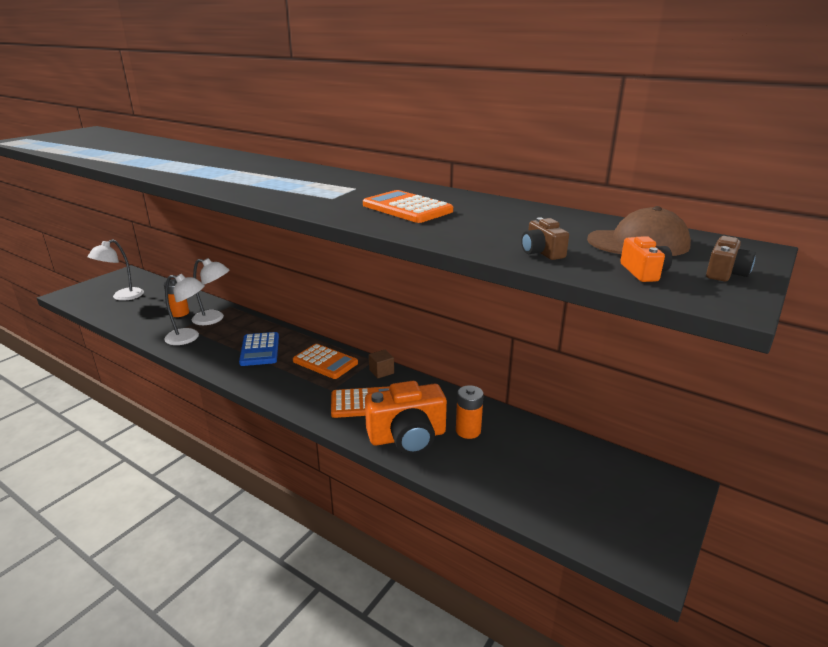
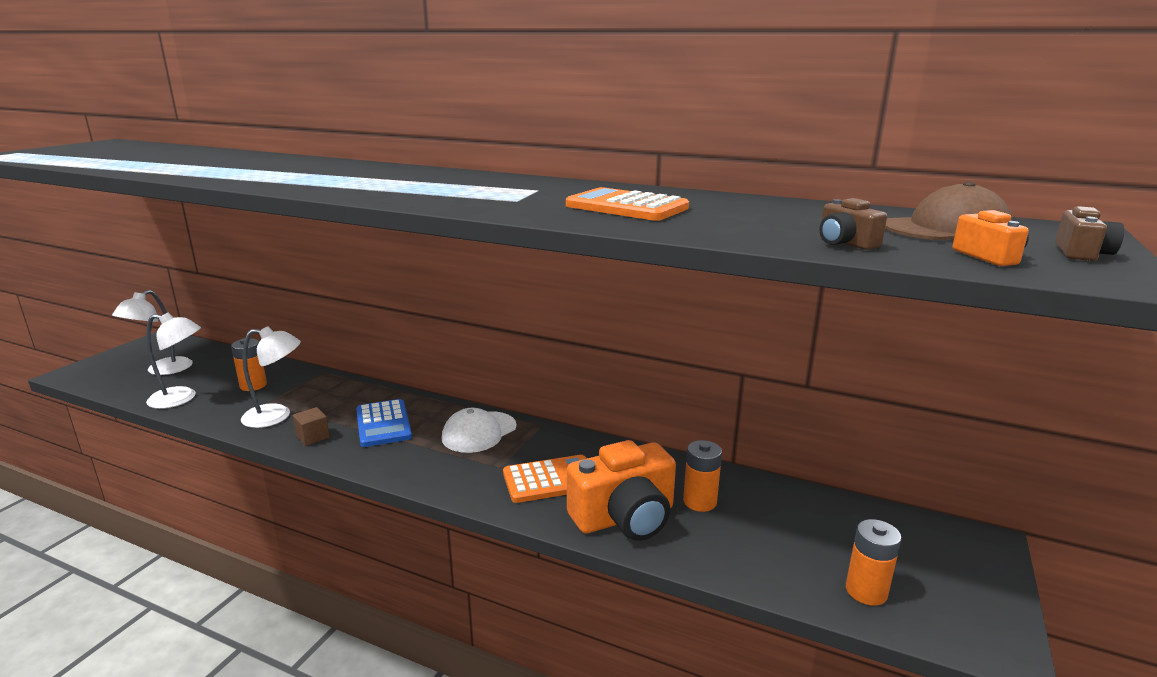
camera: 10 degrees left, 5 degrees down
white lamp [192,258,229,325] -> white lamp moved to [146,312,201,409]
orange calculator [293,344,358,379] -> white cap [442,408,517,453]
brown cube [369,350,394,378] -> brown cube moved to [293,407,330,446]
none -> orange battery [846,519,902,606]

